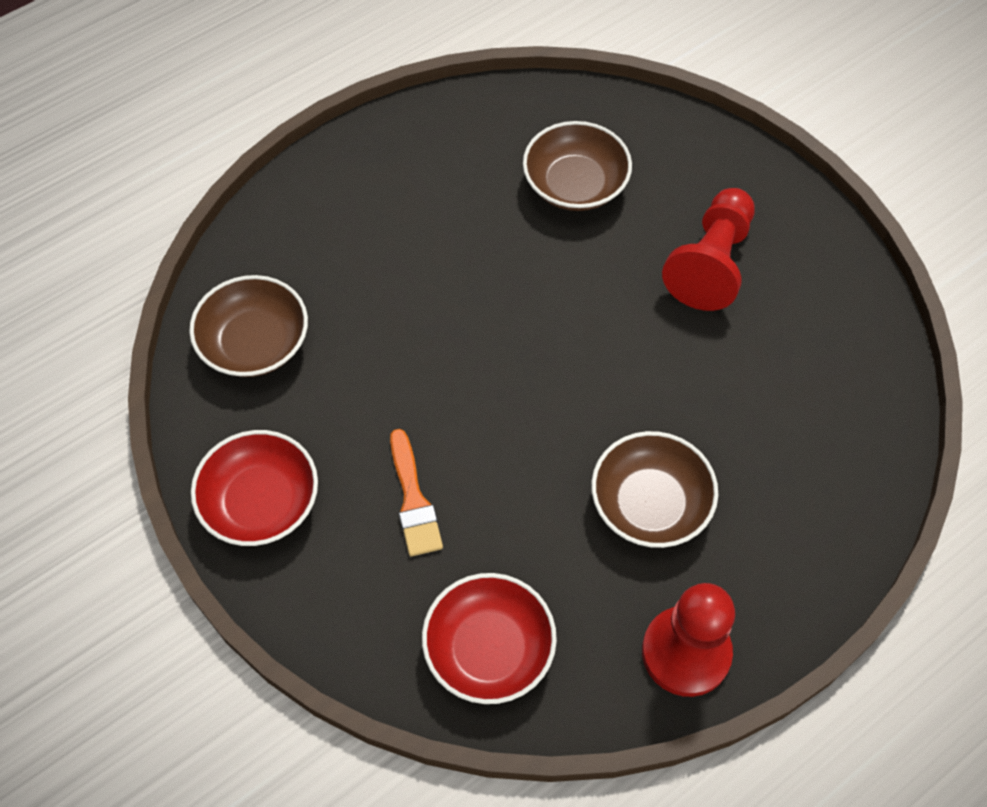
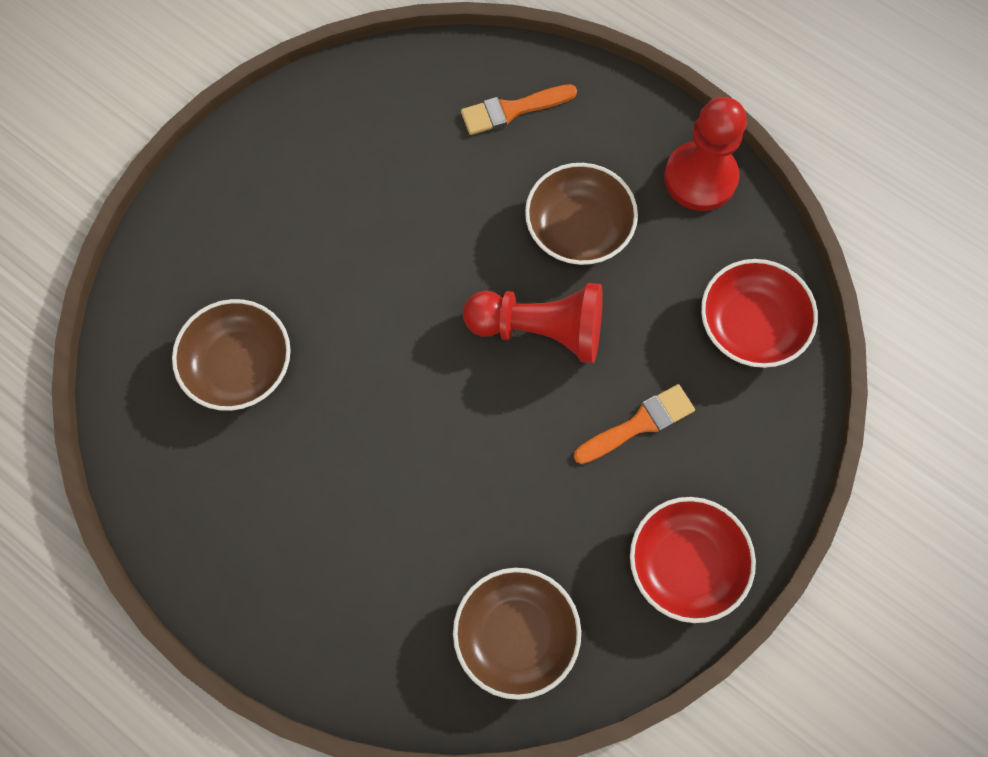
camera: 105 degrees left, 10 degrees up
red pawn [662,188,755,311] -> red pawn moved to [463,283,603,363]
none -> orange brush [461,84,577,135]

